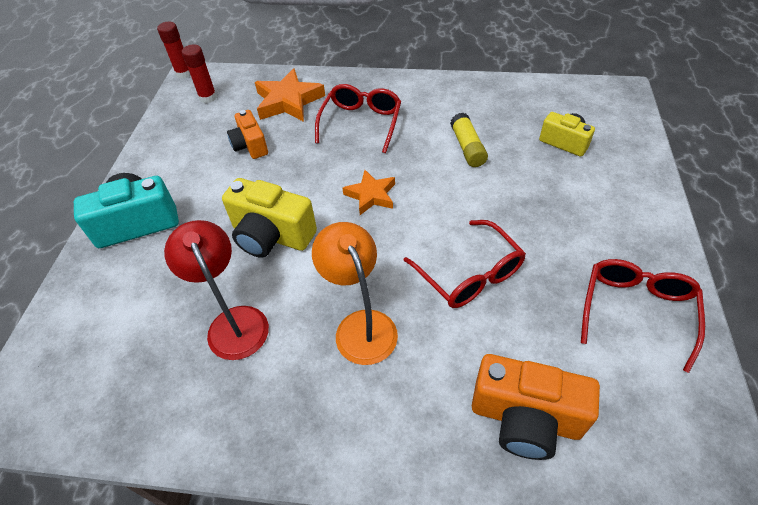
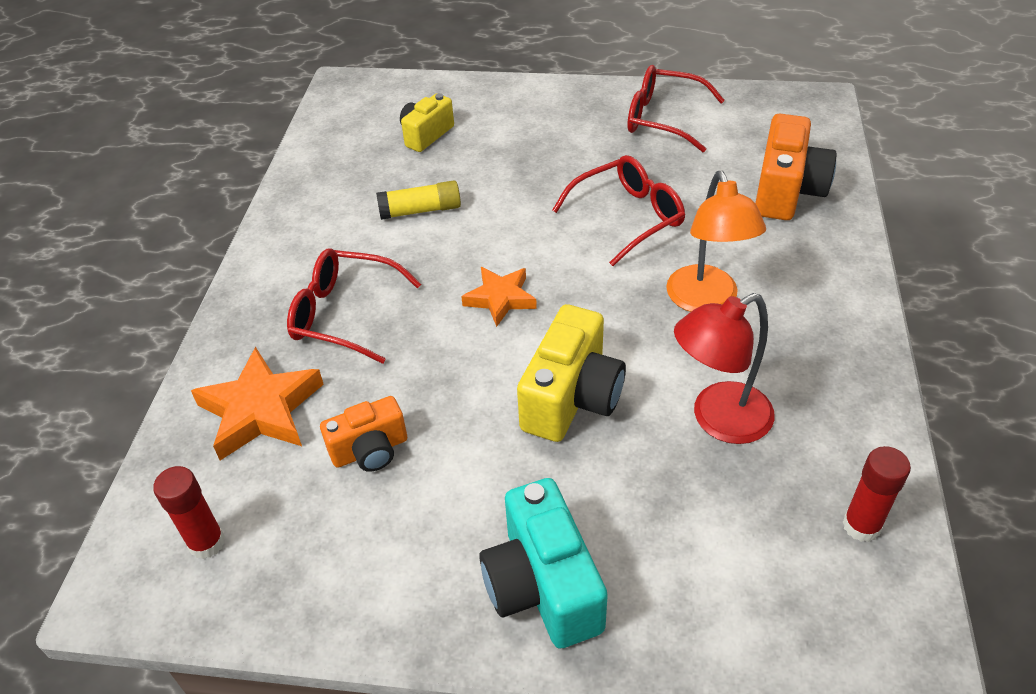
camera: 90 degrees left, 5 degrees down
red glue stick [157,22,191,79] -> red glue stick moved to [843,446,911,542]
orange lamp [312,222,398,365] -> orange lamp turned 75 degrees counterclockwise [666,171,766,312]

